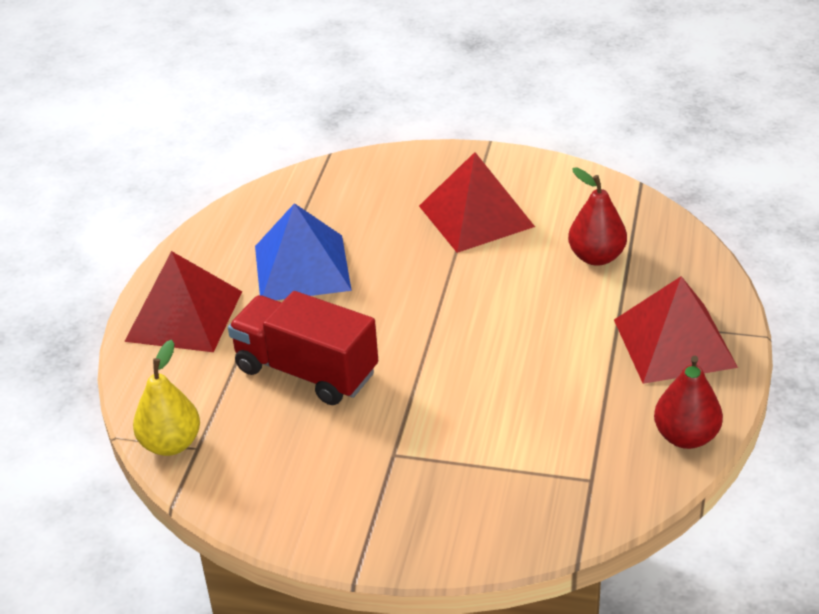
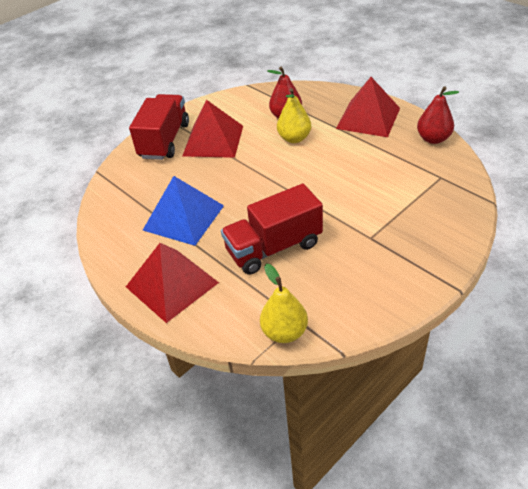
camera: 55 degrees left, 5 degrees up
none -> red truck [129,94,189,160]
none -> yellow pear [277,88,311,143]

